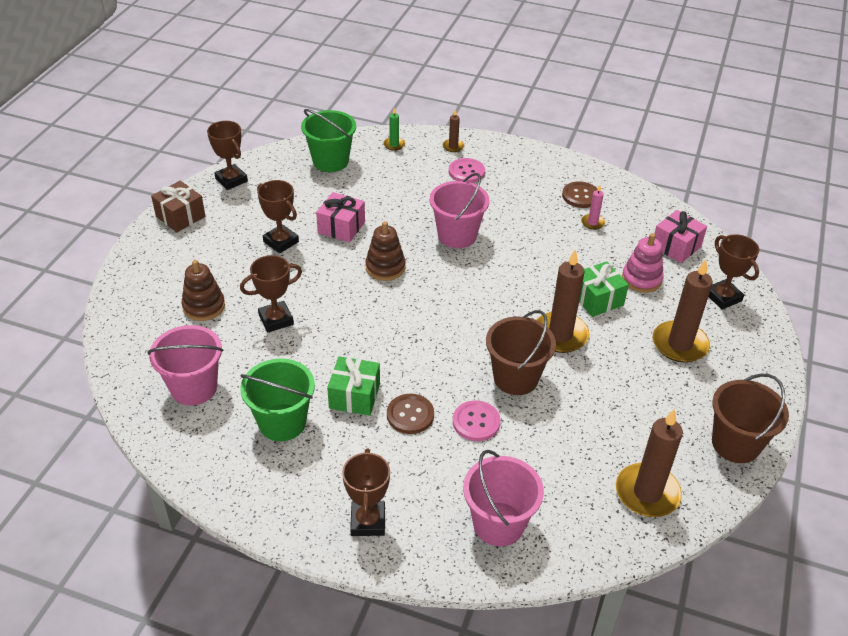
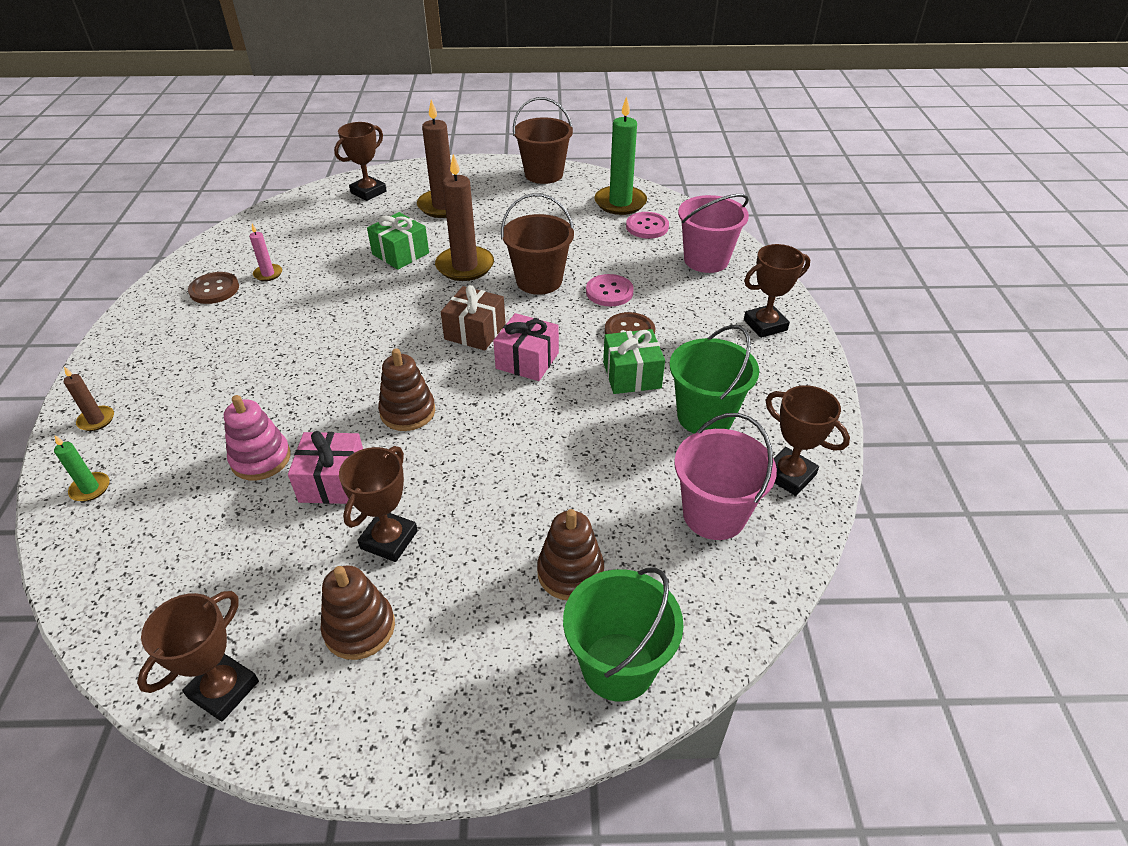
camera: 110 degrees left, 0 degrees up
brown gift [151,181,206,232] -> brown gift moved to [441,285,506,350]
brown trophy [240,255,302,332] -> brown trophy moved to [766,385,850,496]
green bucket [301,109,356,172] -> green bucket moved to [563,567,684,702]
pink bucket [430,173,489,248] -> none
pink button [449,158,485,183] -> pink button moved to [626,212,669,239]
brown candle [616,409,683,517] -> green candle [594,96,647,215]
pink stacking toy [622,233,664,293] -> pink stacking toy moved to [224,395,291,480]
pink gift [654,210,707,263] -> pink gift moved to [493,313,559,381]
none -> brown stacking toy [320,565,395,660]

